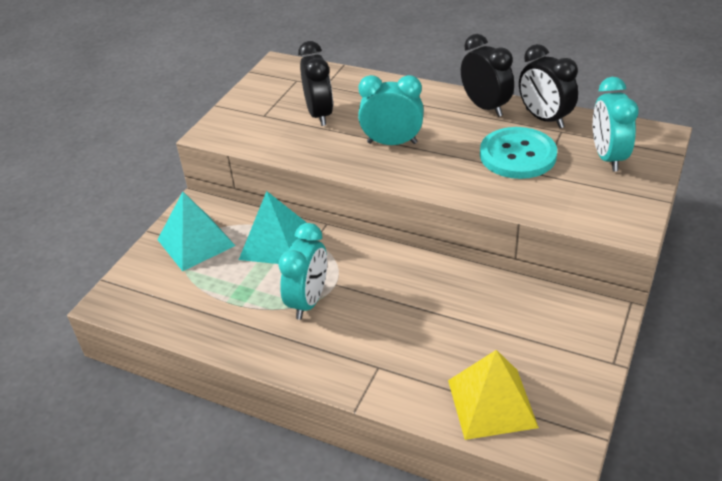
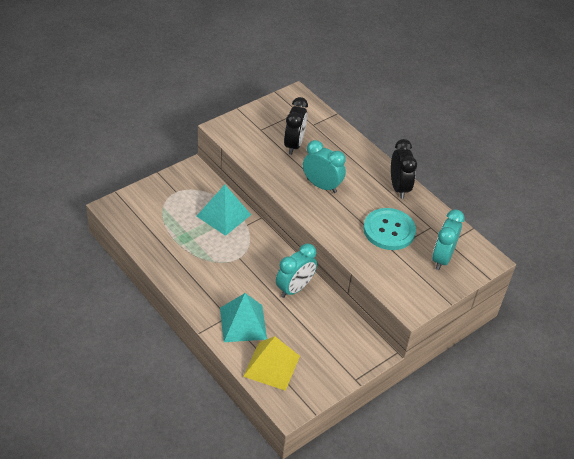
camera: 20 degrees right, 5 degrees up
turquoise pyramid [157,192,235,271] -> turquoise pyramid moved to [220,293,267,342]
turquoise clock [279,223,327,320] -> turquoise clock moved to [276,244,317,298]
black clock [519,44,578,128] -> none

